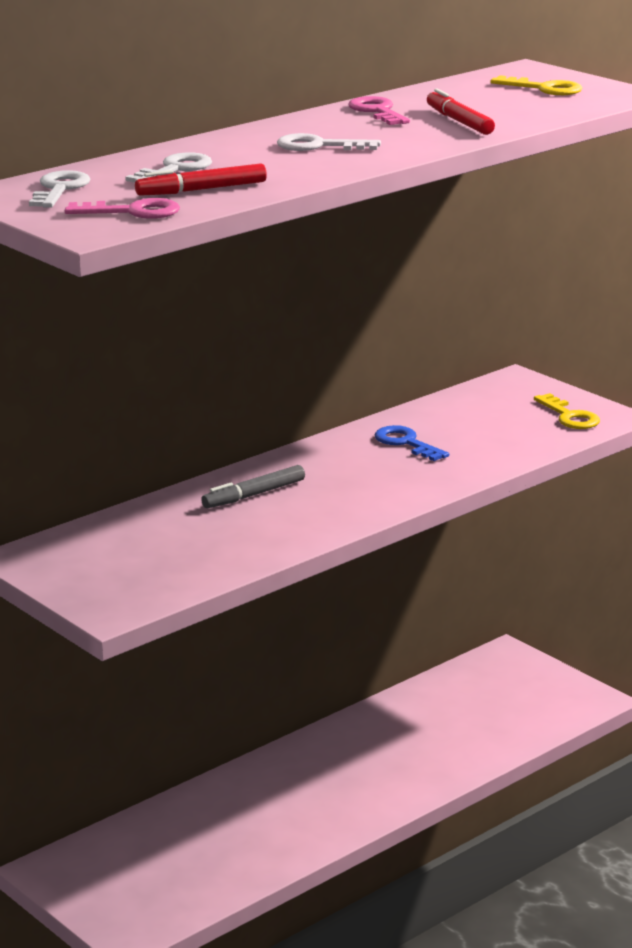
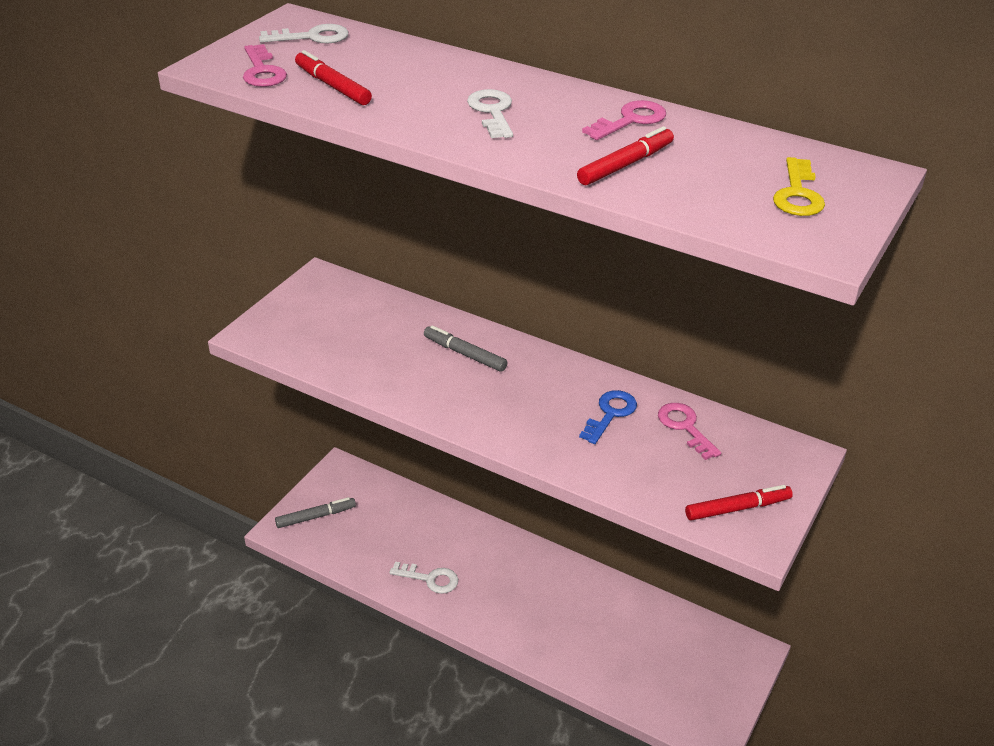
camera: 70 degrees right, 15 degrees up
white key [125,152,212,183] -> white key moved to [389,562,458,594]
yellow key [534,393,600,429] -> red marker [685,485,793,521]
none -> grey marker [275,497,356,528]
none -> pink key [658,403,721,460]

